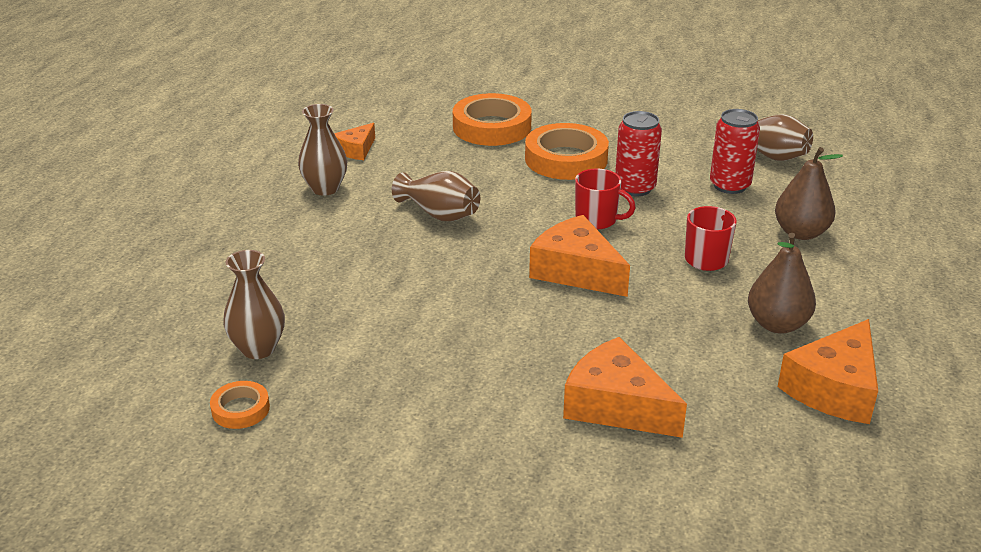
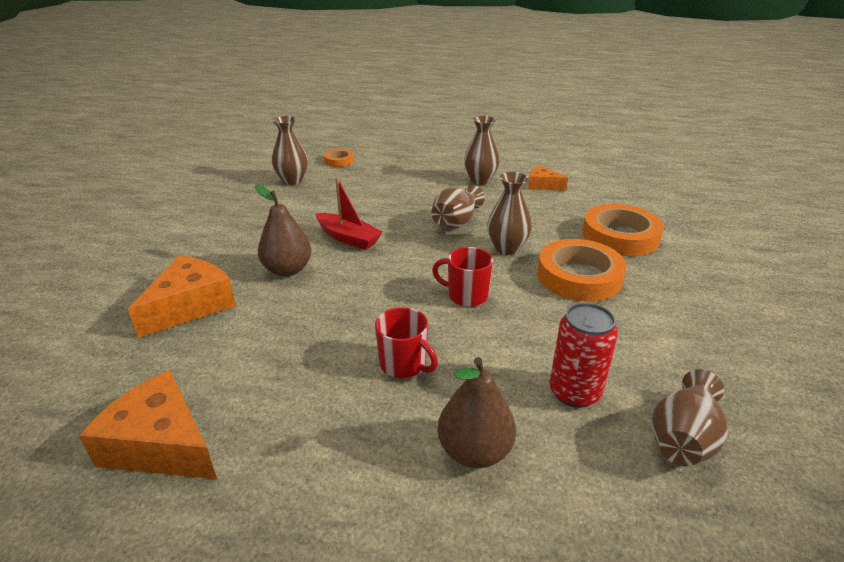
camera: 85 degrees right, 0 degrees up
orange tape [210,381,270,429] -> orange tape moved to [324,149,354,167]
orange cheese [529,215,630,297] -> none
red mug [575,168,636,229] -> red mug turned 90 degrees clockwise [432,247,493,307]
red can [615,111,662,196] -> none
brown pear [748,233,816,334] -> brown pear moved to [255,185,312,277]
none -> red boat [316,177,383,250]
none -> brown vase [487,172,532,255]

